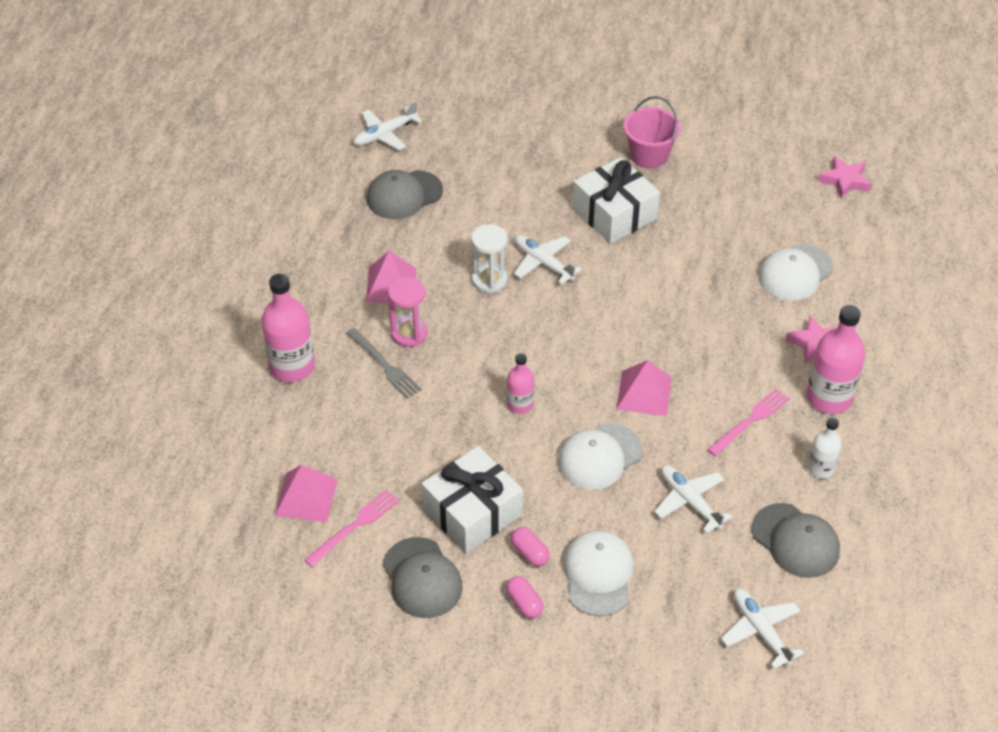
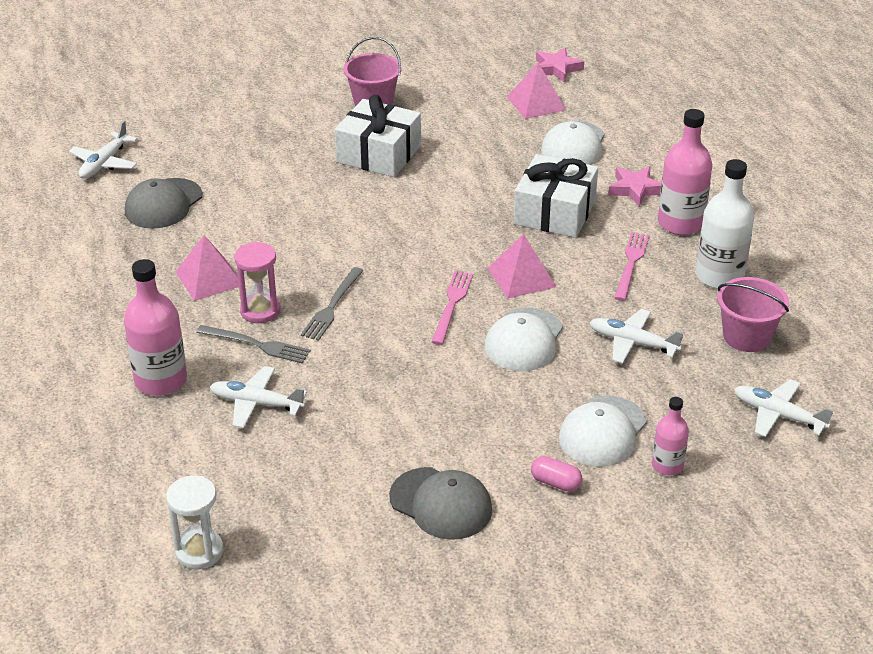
camera: 30 degrees left, 10 degrees down
pink pyramid [275,465,338,522] -> pink pyramid moved to [507,63,566,119]
pink fork [304,489,399,567] -> pink fork moved to [432,271,473,345]
white gift [421,446,523,553] -> white gift moved to [514,154,598,238]
white hourglass [471,224,508,294] -> white hourglass moved to [166,476,224,569]
pink bottle [507,353,534,414] -> pink bottle moved to [652,397,689,476]
pink capsule [511,527,550,566] -> none
white plane [514,235,582,285] -> white plane moved to [210,366,307,428]
white cap [563,530,634,617] -> white cap turned 120 degrees counterclockwise [559,395,647,467]
grey cap [752,503,840,578] -> pink bucket [717,277,789,352]
white bottle [808,418,842,479] -> white bottle [696,159,754,289], size x1.75
none -> grey fork [301,267,364,341]

